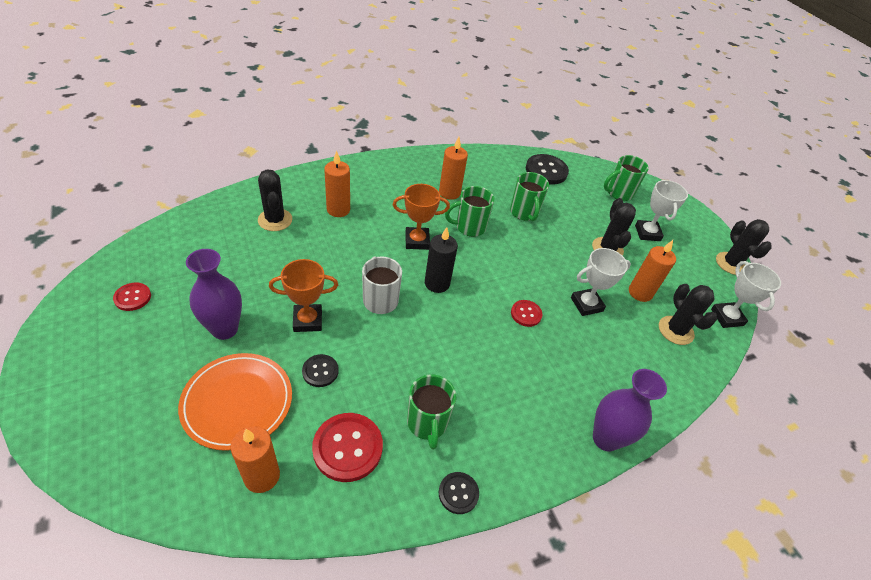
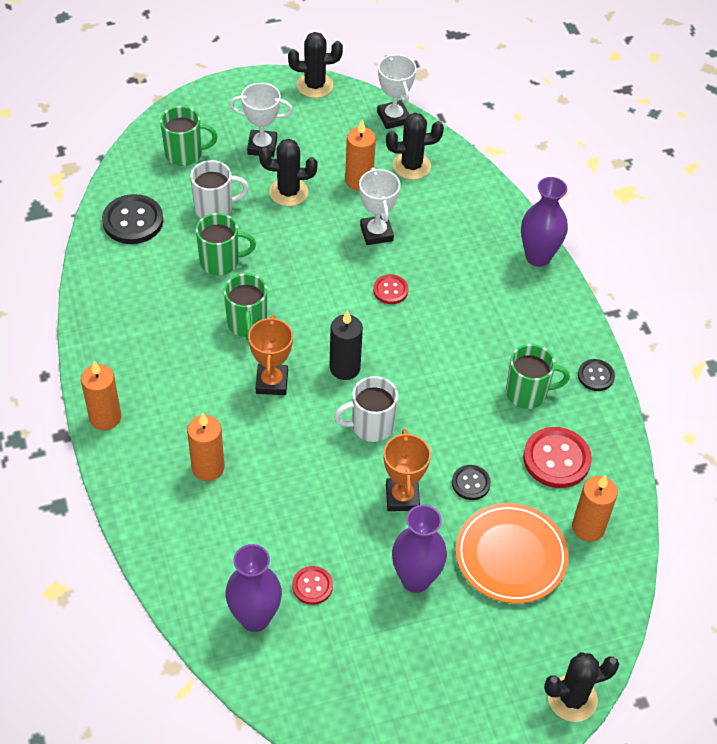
camera: 80 degrees left, 5 degrees up
red button [113,283,151,311] -> red button moved to [292,566,333,605]
black cactus [258,169,292,231] -> black cactus moved to [544,652,619,722]
orange candle [439,137,468,200] -> orange candle moved to [81,361,121,430]
green mug [604,155,649,201] -> green mug turned 75 degrees counterclockwise [160,106,218,166]
white trophy [711,261,781,328] -> white trophy turned 75 degrees clockwise [377,54,416,129]
none -> white mug [190,160,249,218]
none -> purple vase [225,544,282,632]

